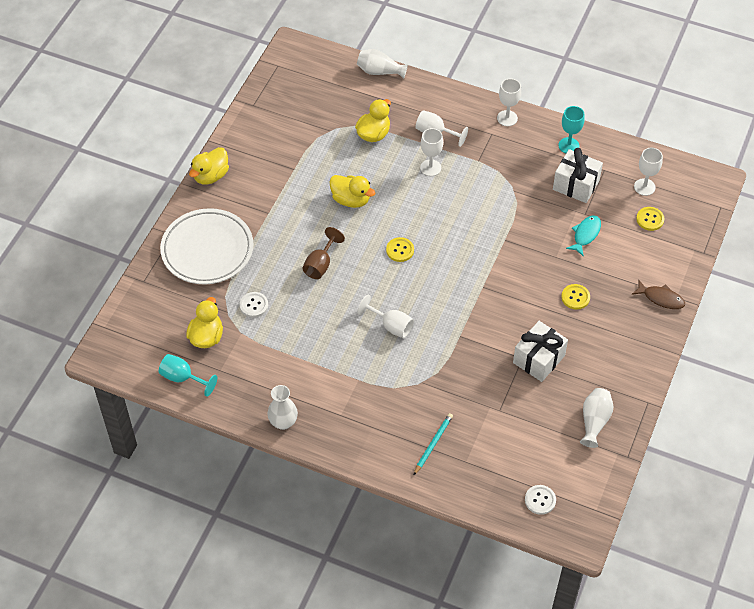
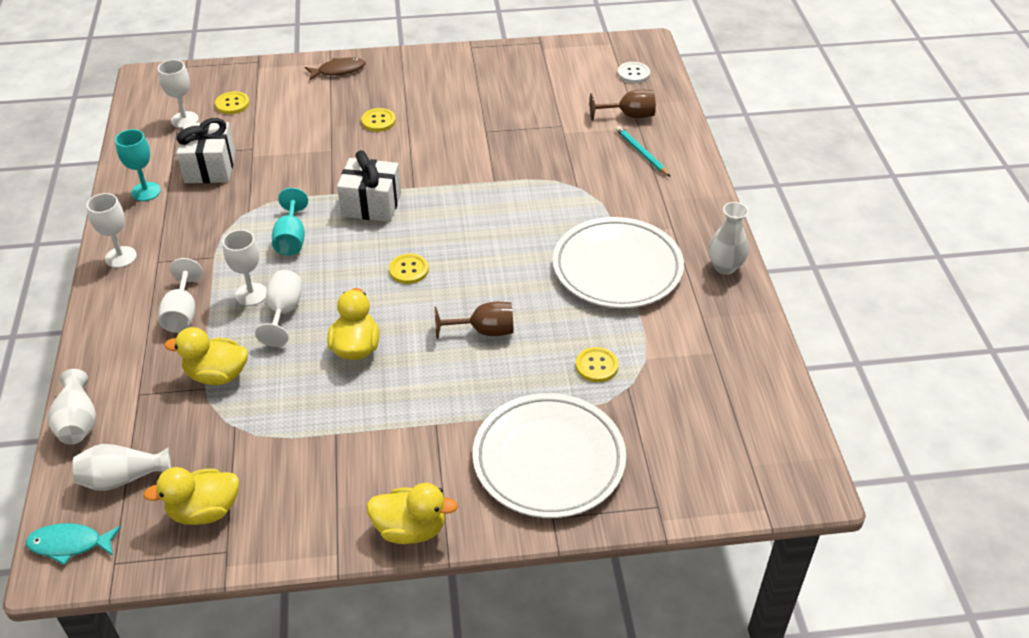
camera: 120 degrees left, 10 degrees down
turquoise goblet [159,354,217,397] -> turquoise goblet moved to [272,188,308,256]
yellow duck [186,297,223,348] -> yellow duck moved to [143,467,239,525]
white button [240,292,268,318] -> yellow button [576,347,619,382]
white goblet [357,295,414,338] -> white goblet moved to [255,270,302,347]
turquoise pencil [414,413,453,475] -> turquoise pencil turned 60 degrees clockwise [616,126,671,177]
white gift [513,321,568,382] -> white gift moved to [337,150,401,222]
turquoise fish [566,215,601,257] -> turquoise fish moved to [26,523,121,565]
white vase [580,388,613,448] -> white vase moved to [73,444,171,491]
brown fish [632,280,685,309] -> brown fish turned 75 degrees clockwise [305,58,366,80]
none -> white plate [553,217,684,308]
none -> brown goblet [589,89,656,120]

